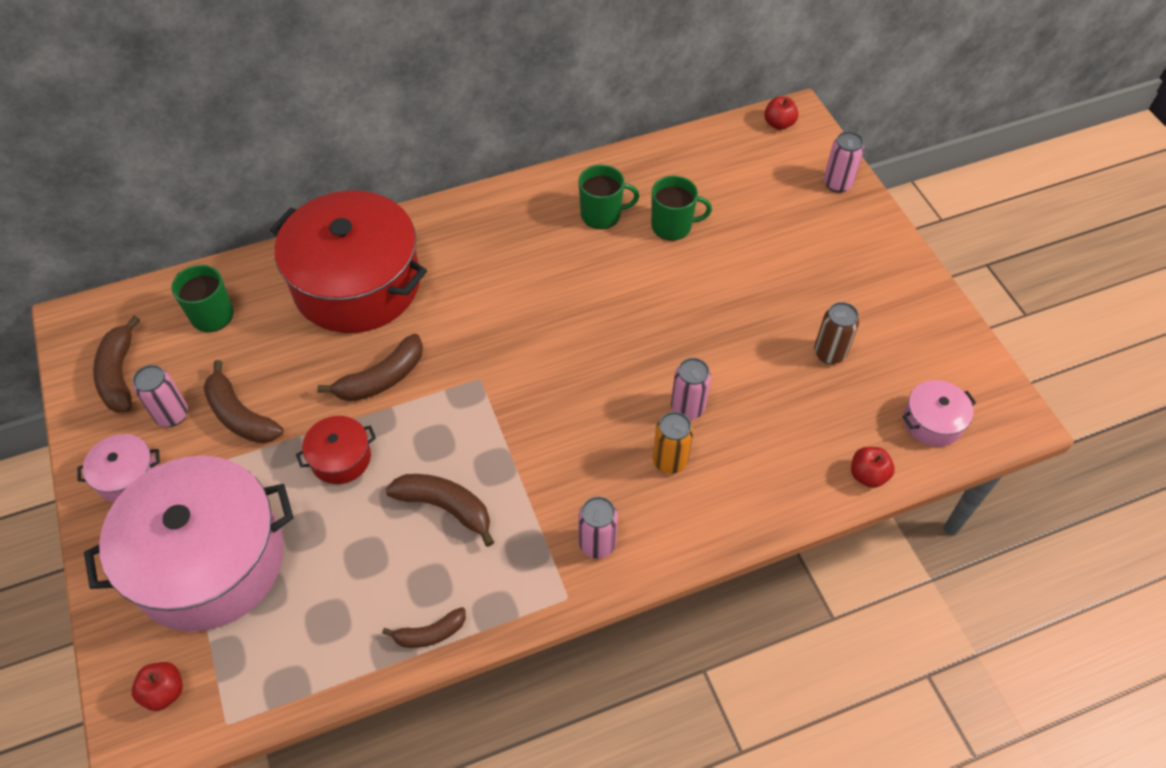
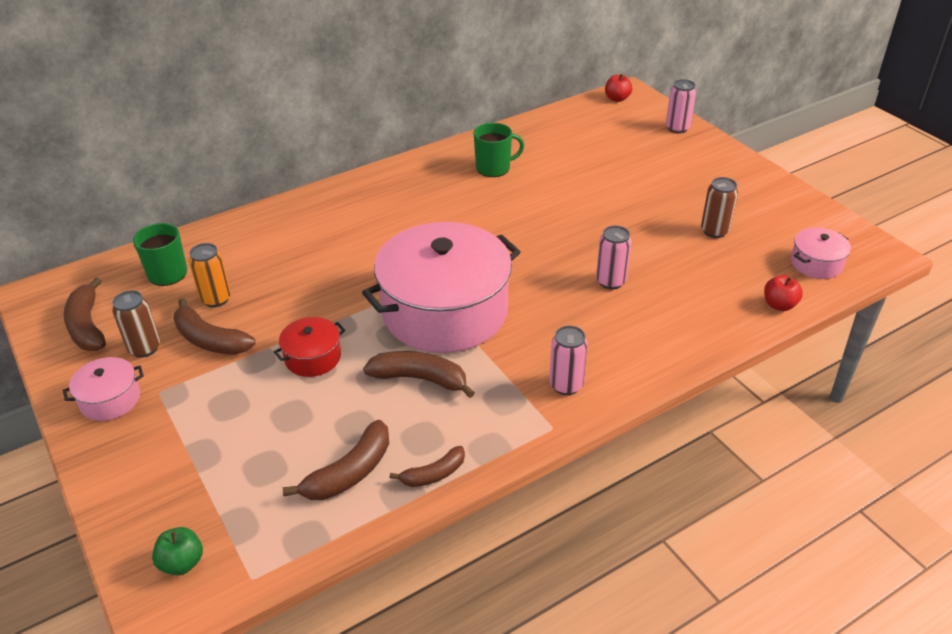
camera: 10 degrees left, 15 degrees down
pink pot [84,456,294,632] -> pink pot moved to [362,222,520,353]
red apple [132,662,183,711] -> green apple [152,527,203,575]
pink can [133,365,188,427] -> brown can [112,290,160,358]
red pot [270,191,427,333] -> none
brown banana [317,334,423,401] -> brown banana moved to [283,420,389,500]
green mug [651,175,712,241] -> none
orange can [653,412,693,474] -> orange can moved to [189,243,231,307]

